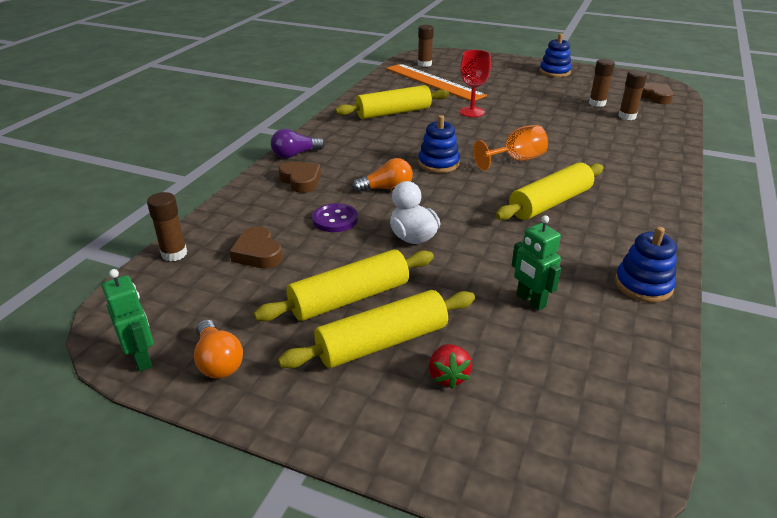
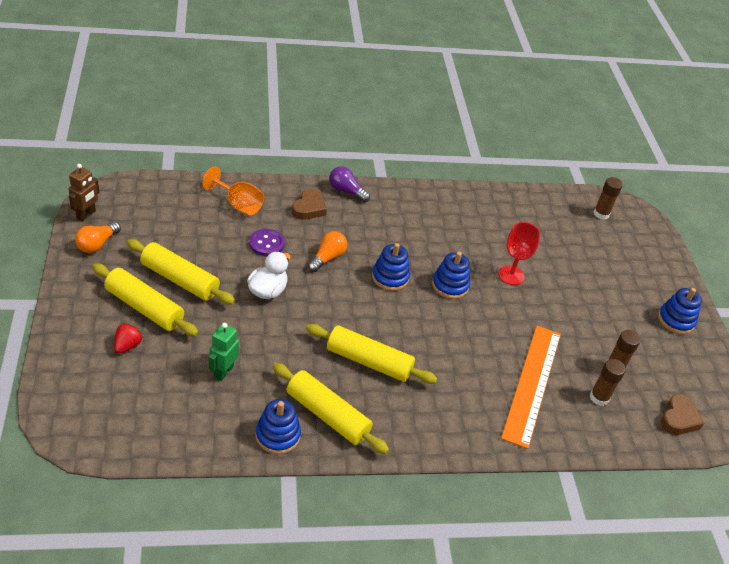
camera: 55 degrees right, 10 degrees up
green robot [102,269,153,372] -> brown robot [68,164,99,221]
brown glue stick [147,192,187,261] -> none
brown heart [229,227,283,268] -> none
yellow rolling pin [335,85,449,119] -> yellow rolling pin moved to [272,363,389,454]
orange light bulb [352,158,413,193] -> orange light bulb turned 105 degrees counterclockwise [308,231,347,272]
orange ruler [386,64,487,101] -> orange ruler moved to [501,326,561,449]
red strawberry [429,344,472,389] -> red strawberry turned 150 degrees clockwise [114,323,143,353]
orange goblet [473,125,548,170] -> orange goblet moved to [202,166,264,216]
none -> blue stacking toy [432,252,470,299]

